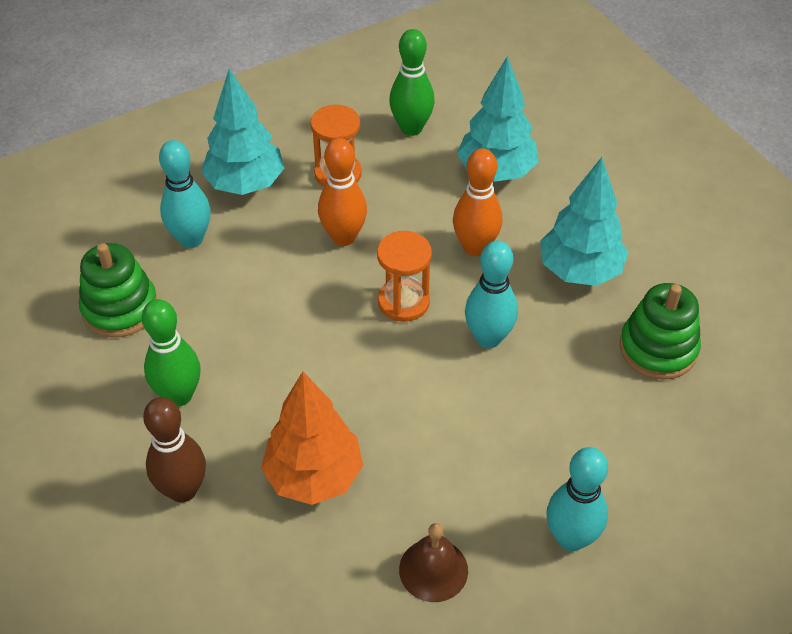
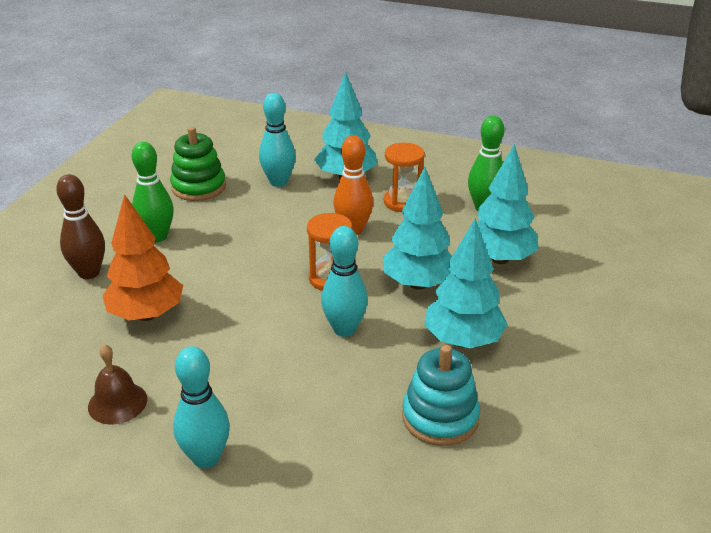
camera: 50 degrees right, 15 degrees down
orange bowling pin [453,148,502,256] -> turquoise tree [383,167,452,290]
green stacking toy [620,283,701,380] -> turquoise stacking toy [402,345,480,446]

